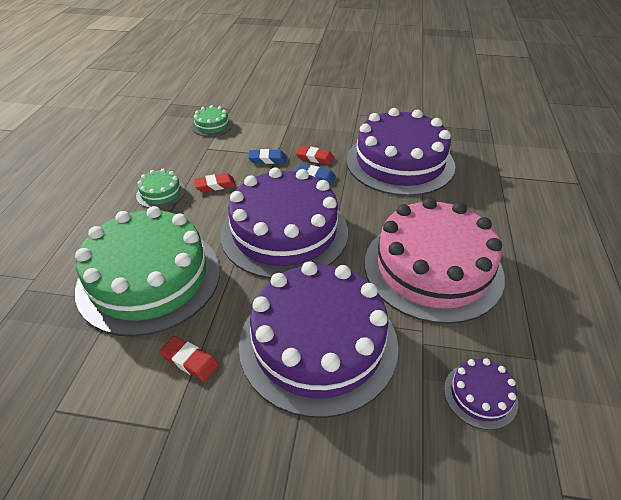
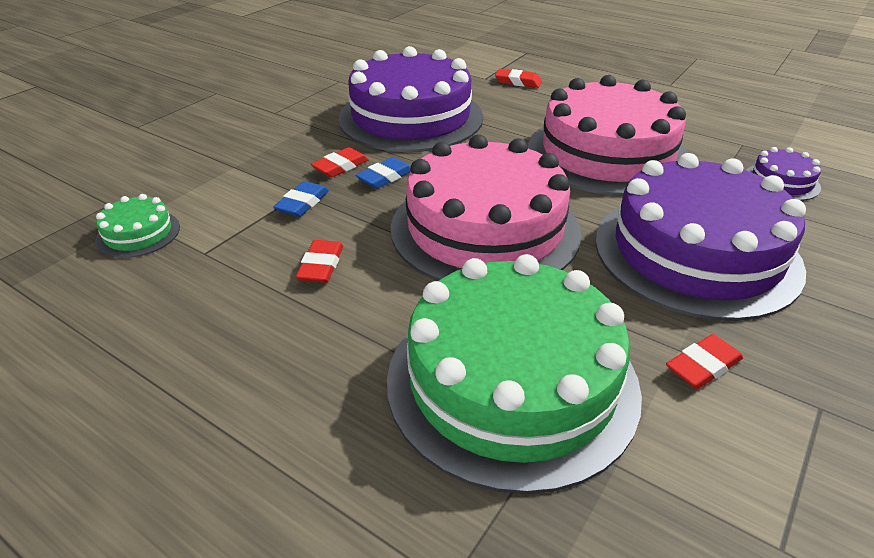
camera: 65 degrees left, 5 degrees down
green cake [136,169,186,208] -> none
purple cake [220,167,348,279] -> pink cake [391,134,582,281]
none -> red eraser [495,69,542,88]

